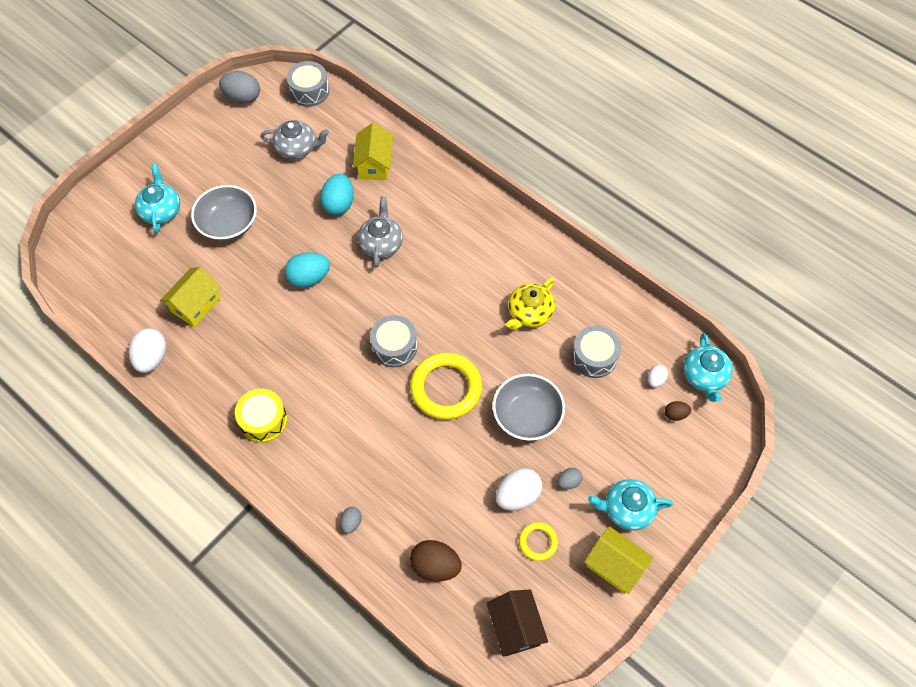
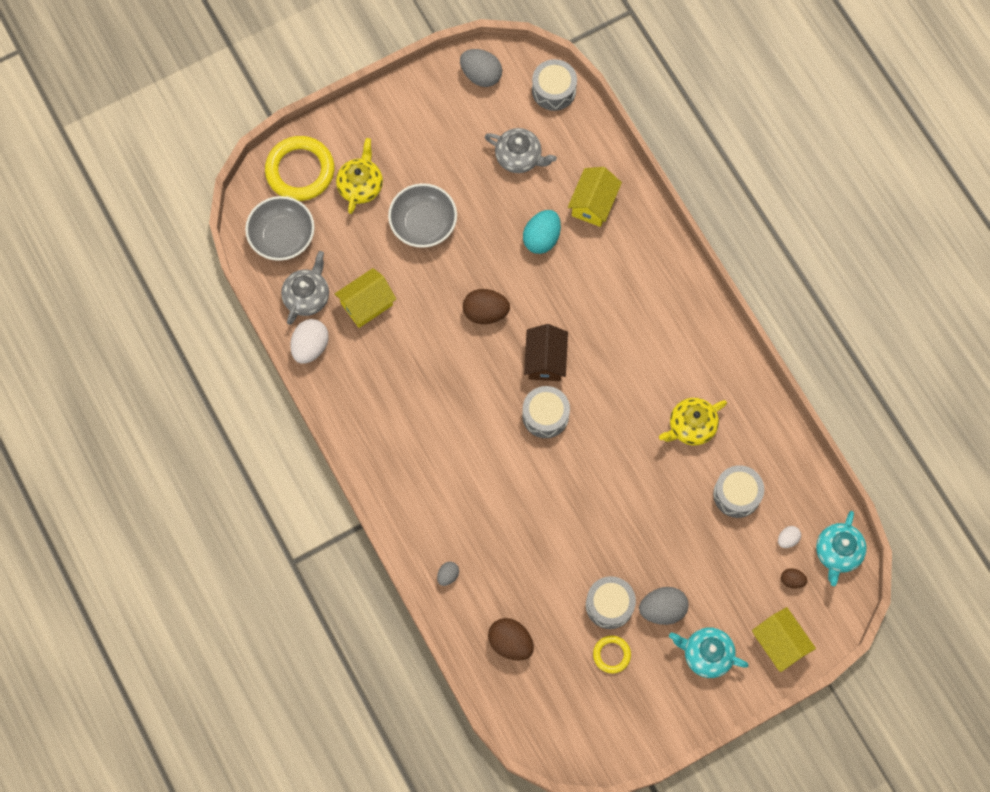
camera: 20 degrees right, 10 degrees up
turquoise teapot [135,164,180,233] -> yellow teapot [336,138,383,214]
yellow drum [235,389,287,443] -> none
turquoise egg [285,252,330,287] -> brown egg [463,289,510,324]
grey teapot [358,196,403,267] -> grey teapot moved to [281,251,329,325]
yellow ring [410,353,482,420] -> yellow ring moved to [265,136,334,201]
brown house [487,589,548,656] -> brown house moved to [524,324,568,381]
grey bowl [493,374,565,441] -> grey bowl moved to [245,196,315,261]
white egg [496,468,542,511] -> grey drum [586,576,636,629]
grey egg [558,468,583,489] -> grey egg [639,587,689,625], size x1.87
yellow house [584,526,653,594] -> yellow house moved to [752,607,816,672]

